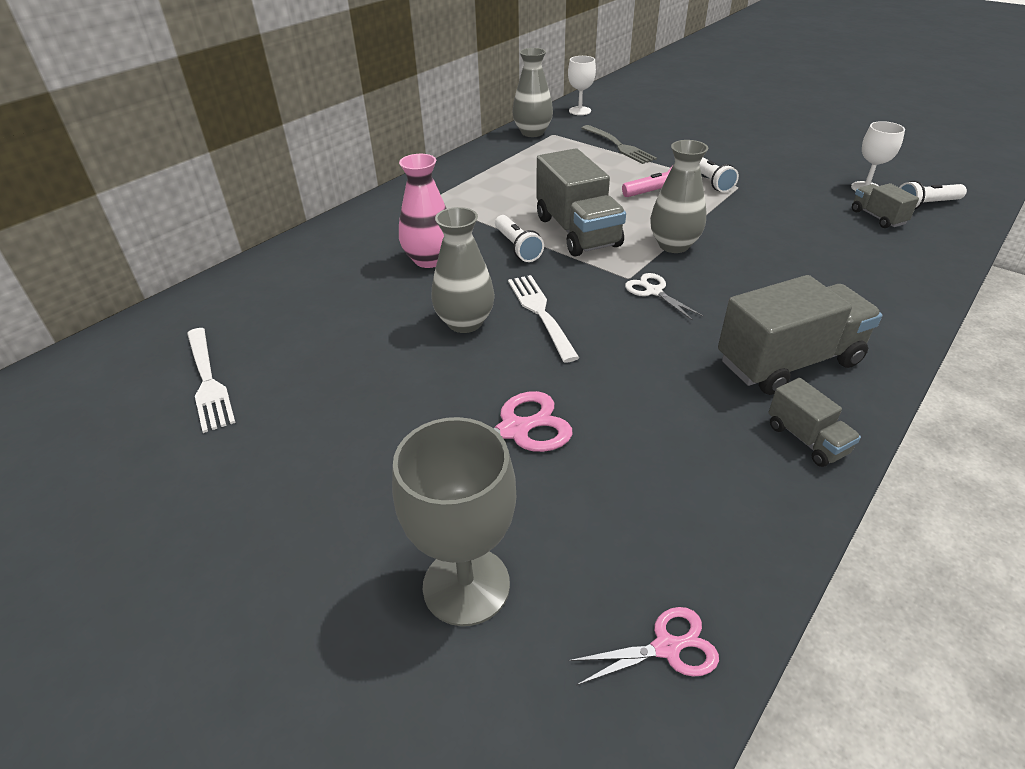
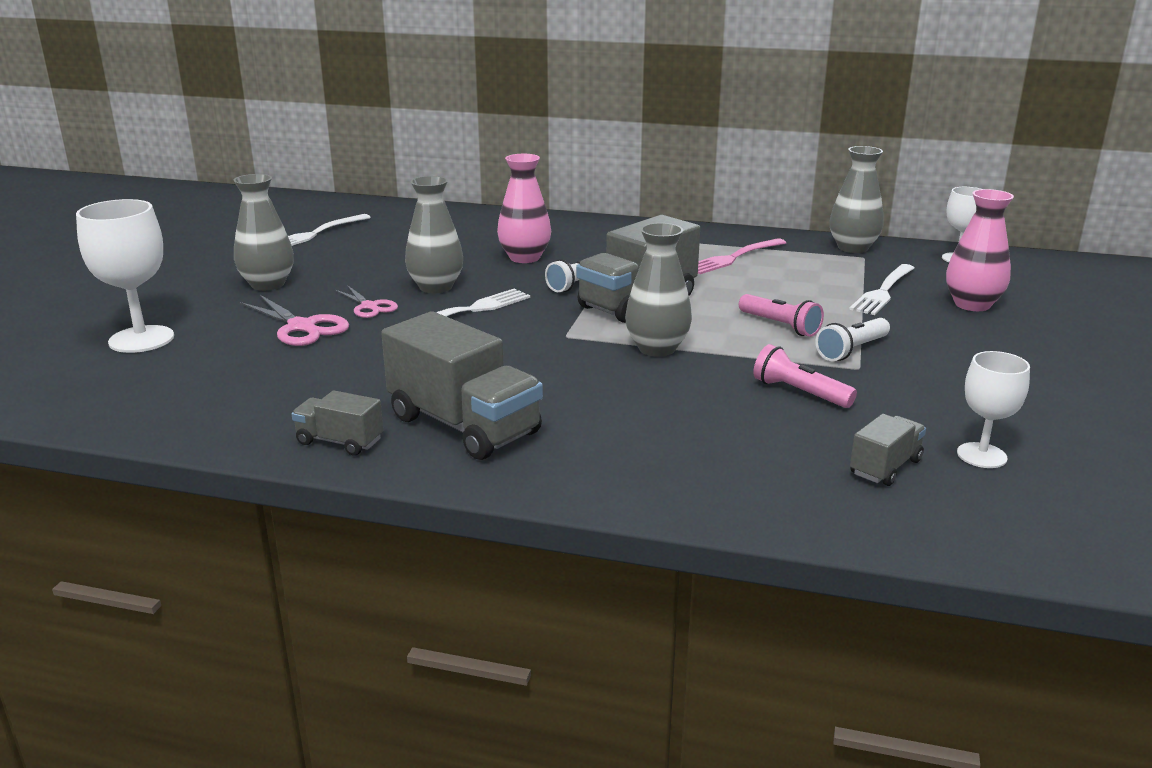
camera: 65 degrees right, 15 degrees down
grey goblet [392,417,516,626] -> white goblet [76,199,174,353]
pink scissors [568,607,719,686] -> pink scissors moved to [335,285,398,318]
grey fork [581,125,657,164] -> white fork [849,264,914,315]
white scissors [625,273,703,321] -> none
grey truck [768,378,861,467] -> grey truck turned 75 degrees clockwise [291,391,383,455]
white flashlight [899,181,967,209] -> none
none -> grey vase [233,174,294,291]
none -> pink fork [698,238,786,274]
none -> pink flashlight [753,344,857,408]
none -> pink vase [946,189,1014,311]

